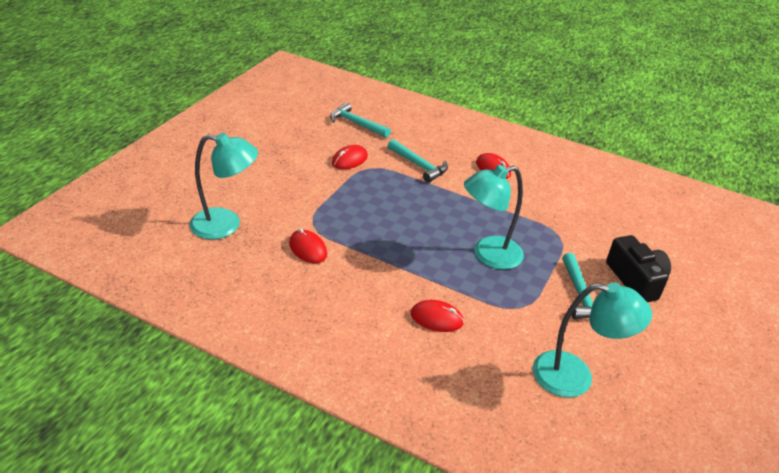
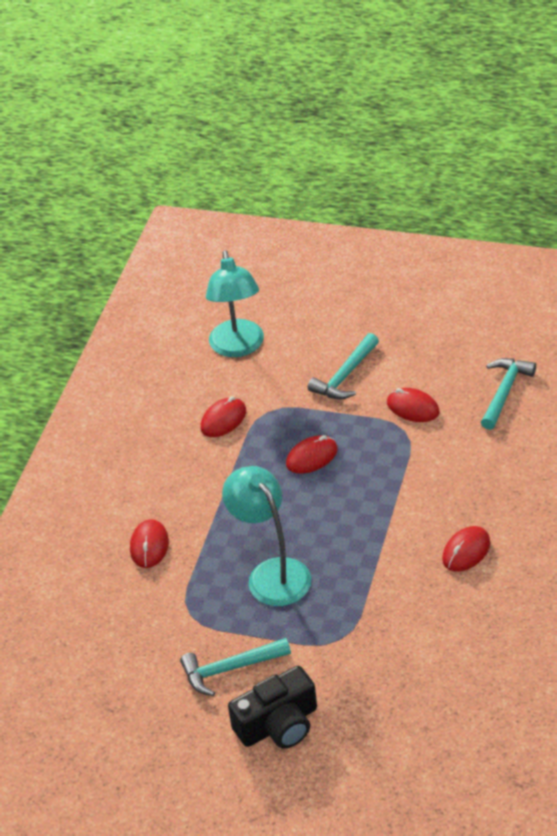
camera: 85 degrees right, 5 degrees up
turquoise hammer [388,139,448,183] -> turquoise hammer moved to [308,333,379,399]
turquoise lamp [533,283,652,397] -> none
none -> red mouse [286,435,338,474]

